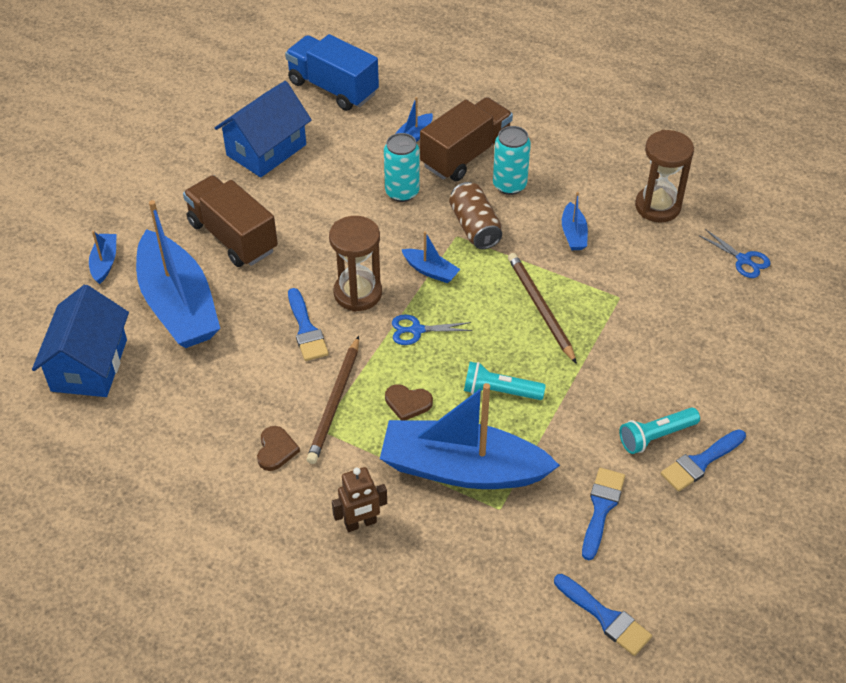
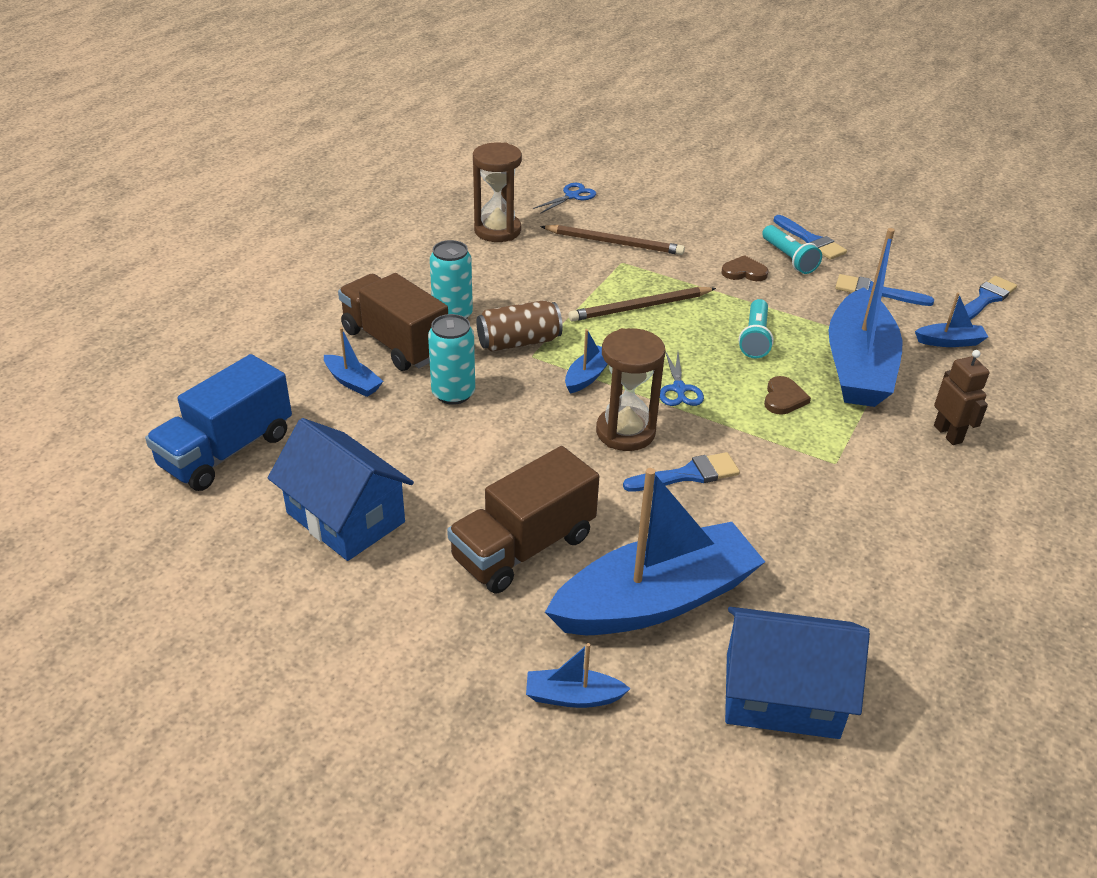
camera: 90 degrees left, 10 degrees down
brown heart [257,426,300,471] -> brown heart moved to [721,255,769,281]
brown pencil [306,336,359,464] -> brown pencil moved to [540,225,685,255]
blue boat [562,192,588,250] -> blue boat moved to [915,292,988,347]

